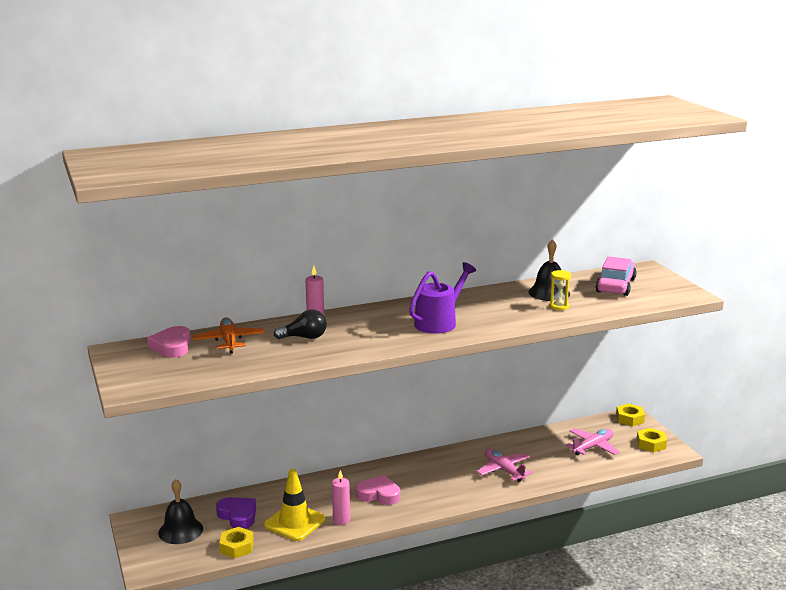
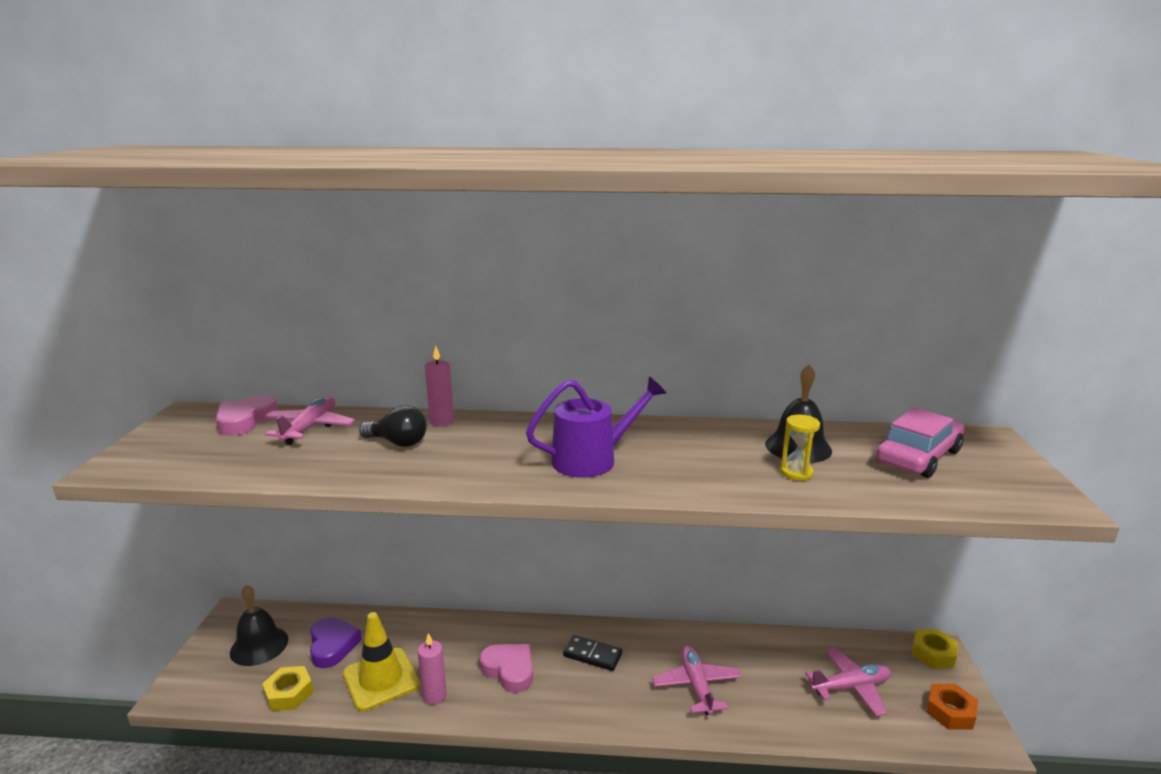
camera: 25 degrees right, 0 degrees up
orange plane [193,317,264,353] -> pink plane [265,396,356,445]
yellow nut [637,428,667,452] -> orange nut [926,684,978,730]
none -> black domino [563,635,622,671]

